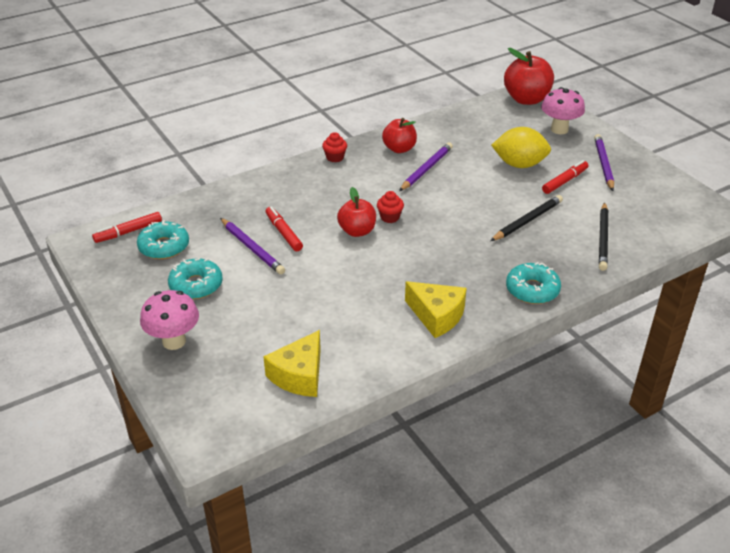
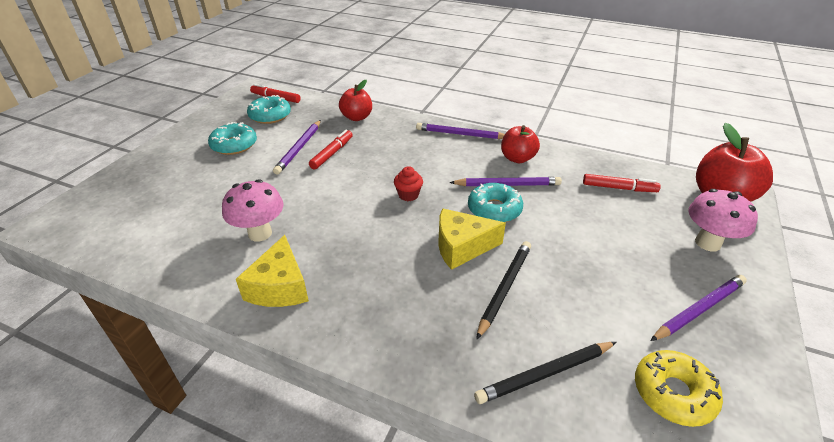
camera: 55 degrees right, 0 degrees up
pink mushroom [140,290,199,350] -> pink mushroom moved to [222,179,283,241]
yellow cheese [263,330,321,397] -> yellow cheese moved to [438,208,506,270]
red cupcake [322,132,347,162] -> purple pencil [416,123,505,139]
red apple [337,187,376,237] -> red apple moved to [339,80,372,121]
black pencil [490,195,563,241] -> black pencil turned 75 degrees counterclockwise [476,241,531,340]
yellow lemon [491,127,551,168] -> none
turquoise donut [506,262,561,304] -> turquoise donut moved to [468,183,523,222]
red marker [542,160,588,194] -> red marker moved to [583,174,661,192]
none -> yellow donut [635,350,723,427]

